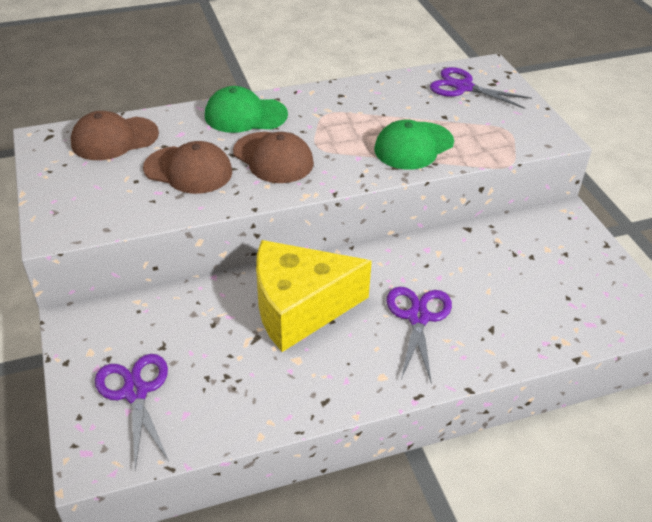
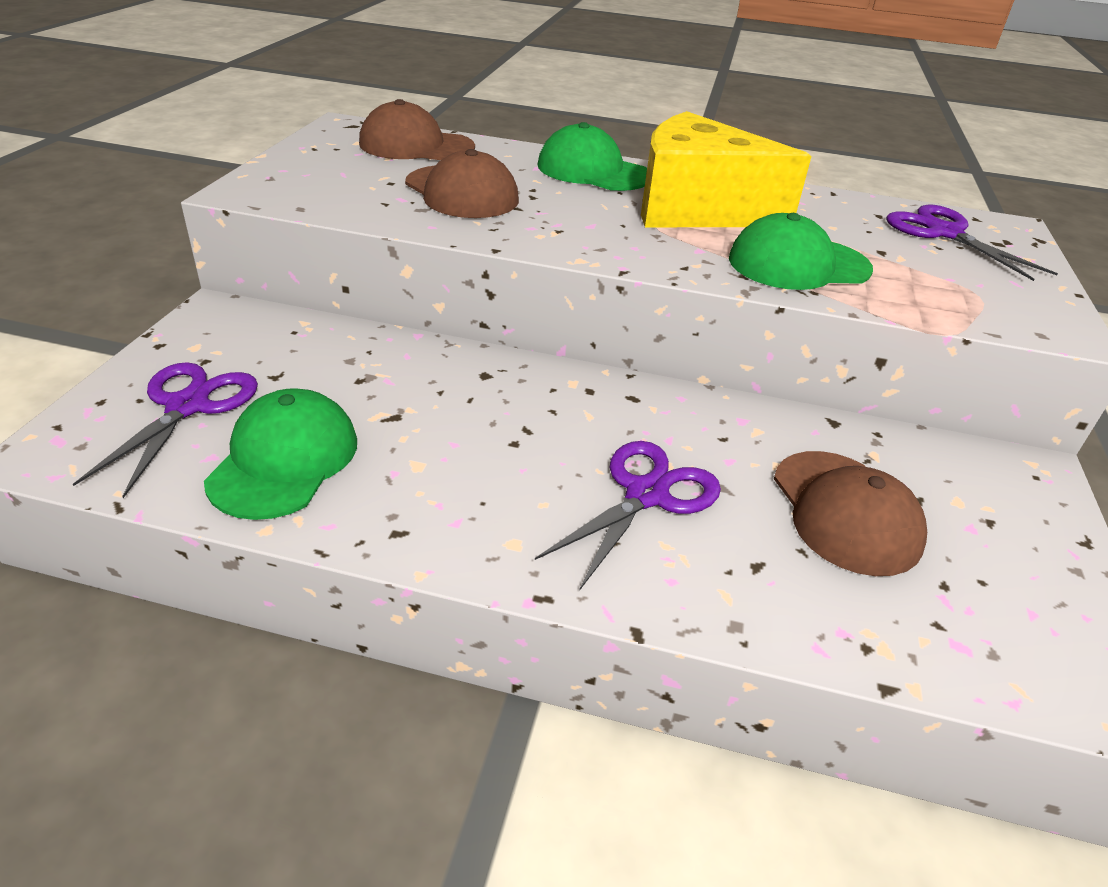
camera: 30 degrees right, 5 degrees down
brown cap [233,132,314,183] -> brown cap moved to [774,451,927,576]
yellow cheese [256,240,372,352] -> yellow cheese moved to [641,111,812,227]
none -> green cap [204,388,357,520]

